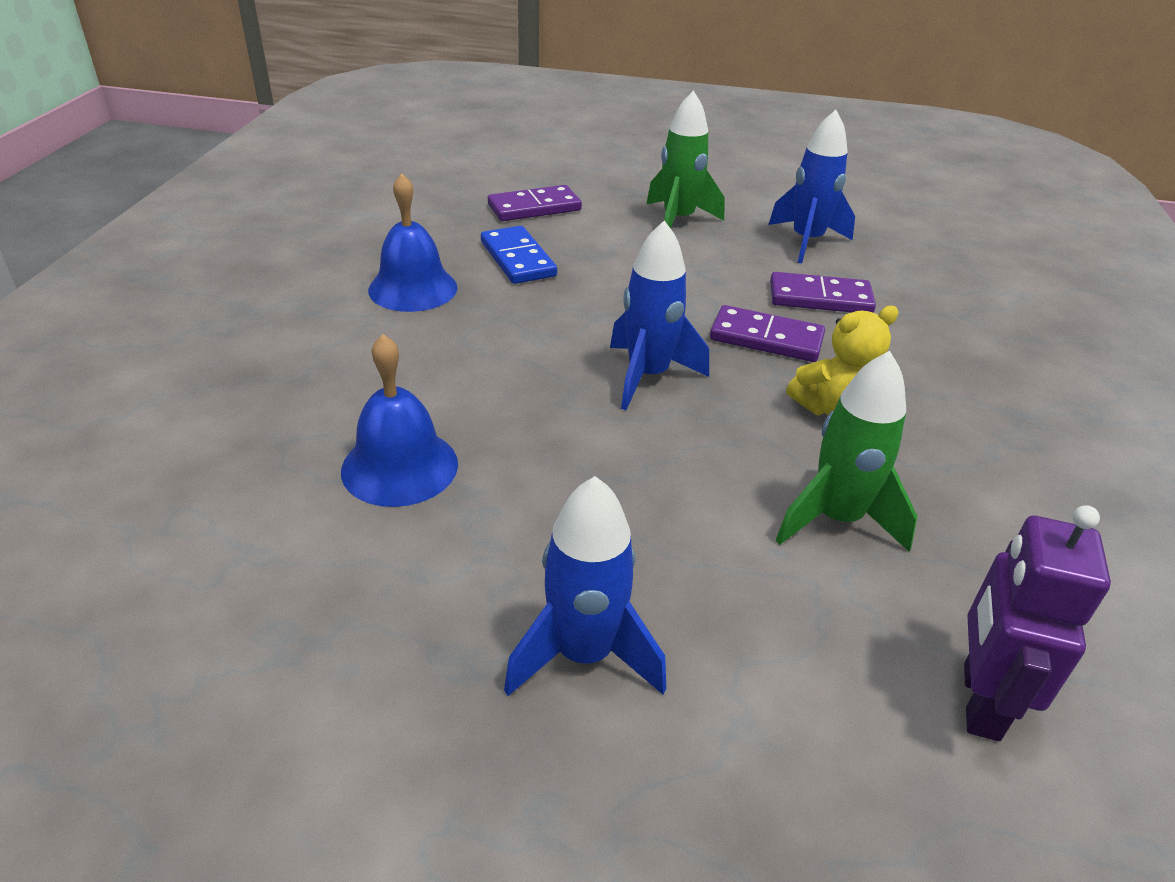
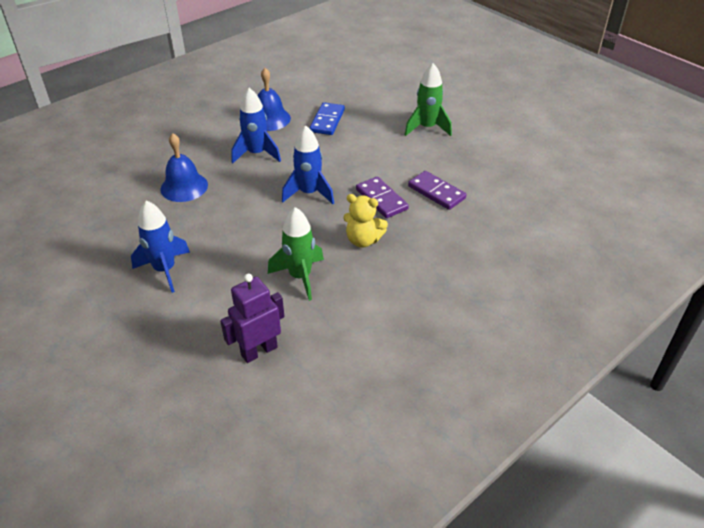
camera: 40 degrees right, 5 degrees up
purple domino [488,185,582,221] -> none
blue rocket [768,110,855,263] -> blue rocket moved to [231,88,281,164]

